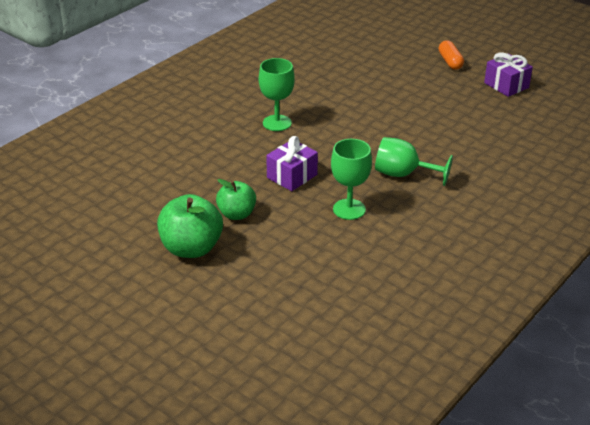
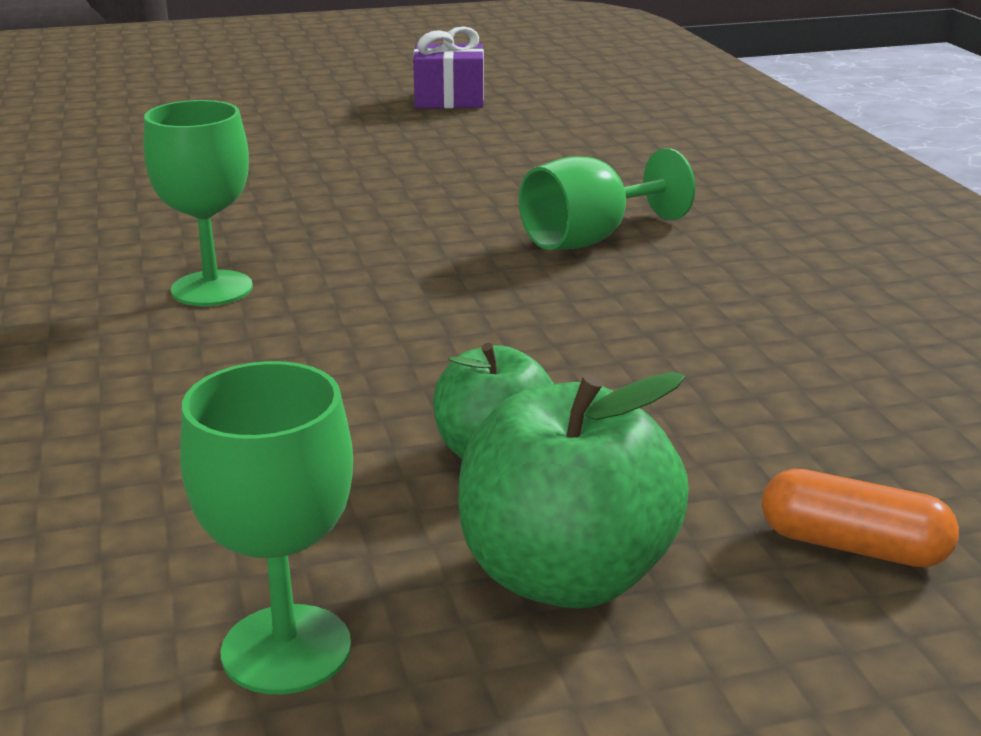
camera: 55 degrees left, 10 degrees down
purple gift [266,136,318,191] -> none
green goblet [331,139,372,220] -> green goblet moved to [180,361,353,694]
orange capsule [439,40,464,70] -> orange capsule moved to [762,469,959,567]

